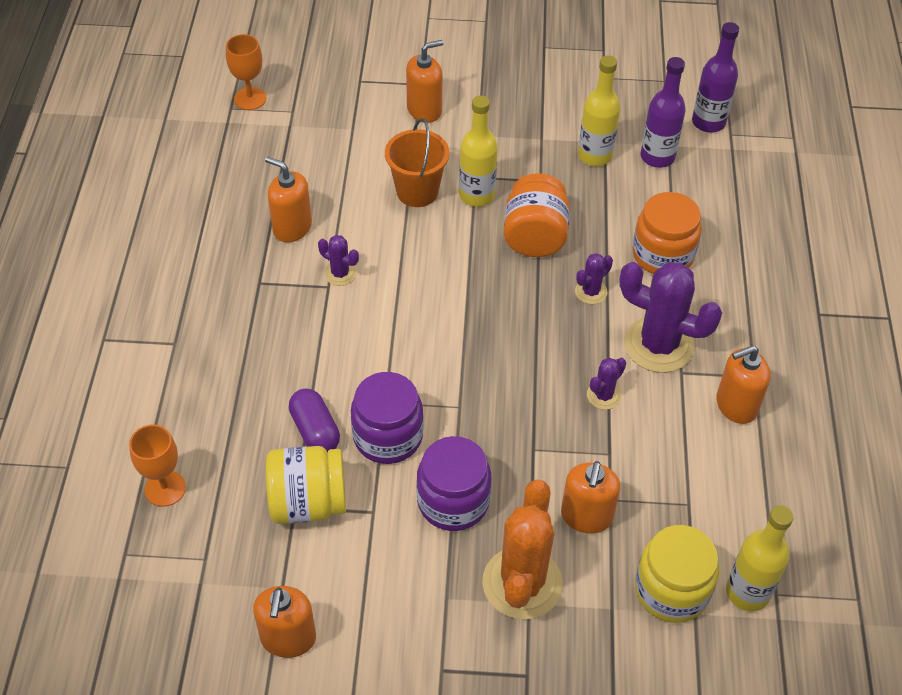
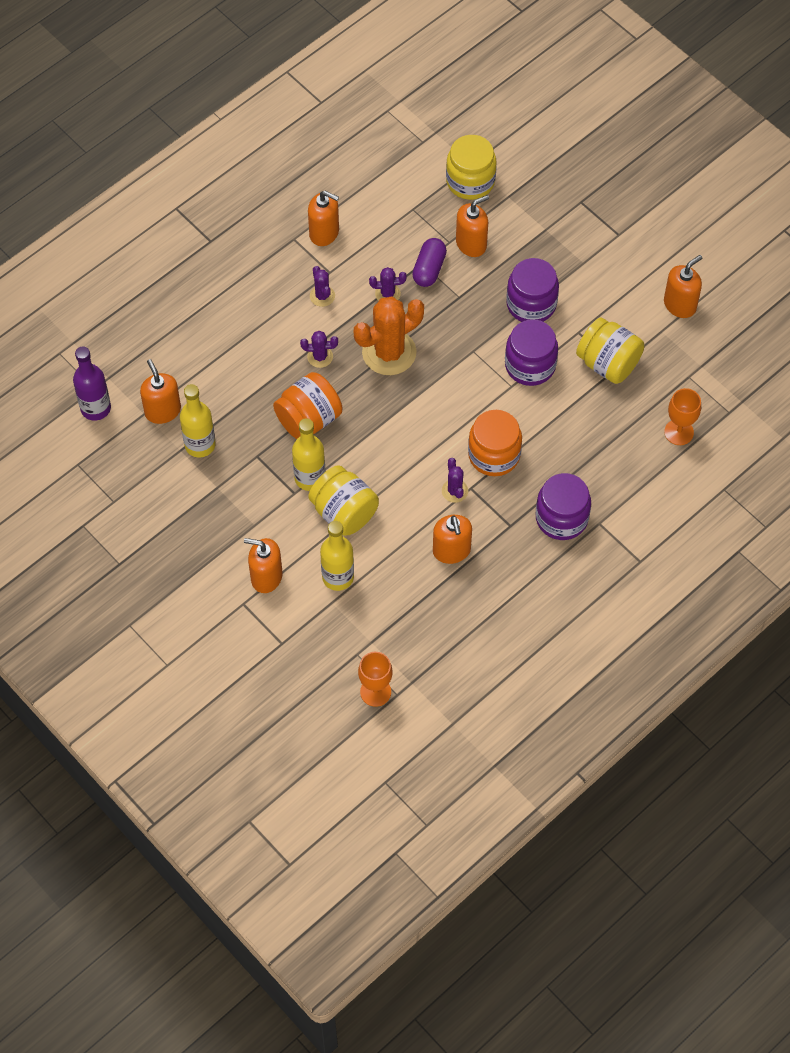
camera: 135 degrees left, 10 degrees up
purple capsule [289,389,340,452] -> purple capsule moved to [412,238,447,287]
orange bucket [385,118,449,207] -> yellow jar [308,465,379,536]
orange cactus [482,480,563,619] -> orange cactus moved to [354,296,424,375]
purple cactus [619,262,722,373] -> purple cactus [310,266,335,307], size x0.48
orange jar [632,192,702,274] -> orange jar moved to [468,410,522,476]
purple bottle [641,57,686,168] -> orange soap dispenser [140,359,181,424]
yellow bottle [726,505,794,611] -> yellow bottle moved to [320,521,354,591]
none -> purple jar [536,473,591,540]

